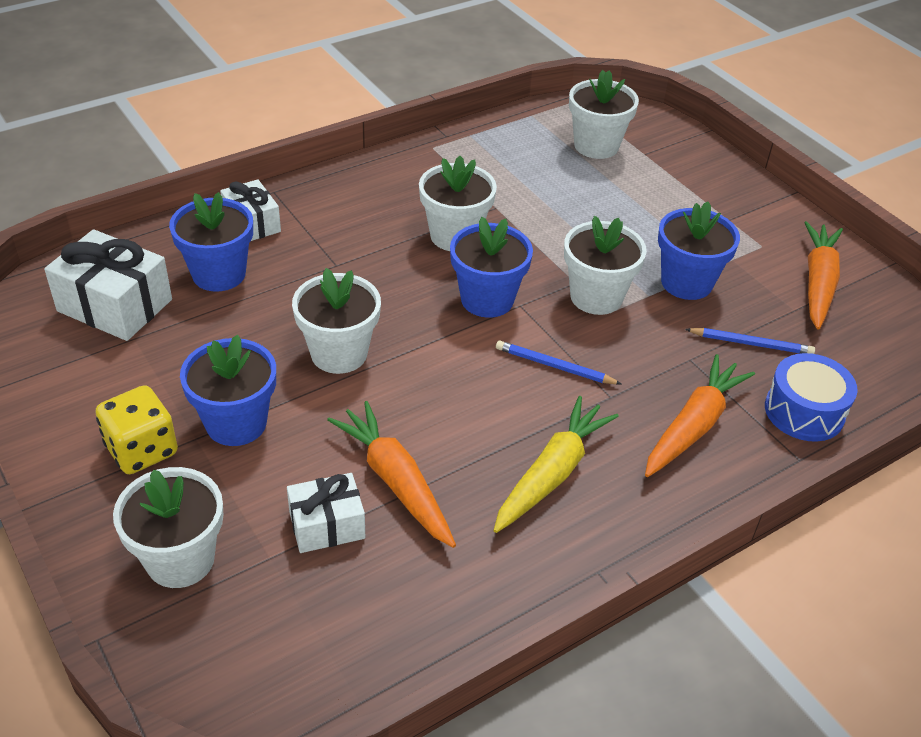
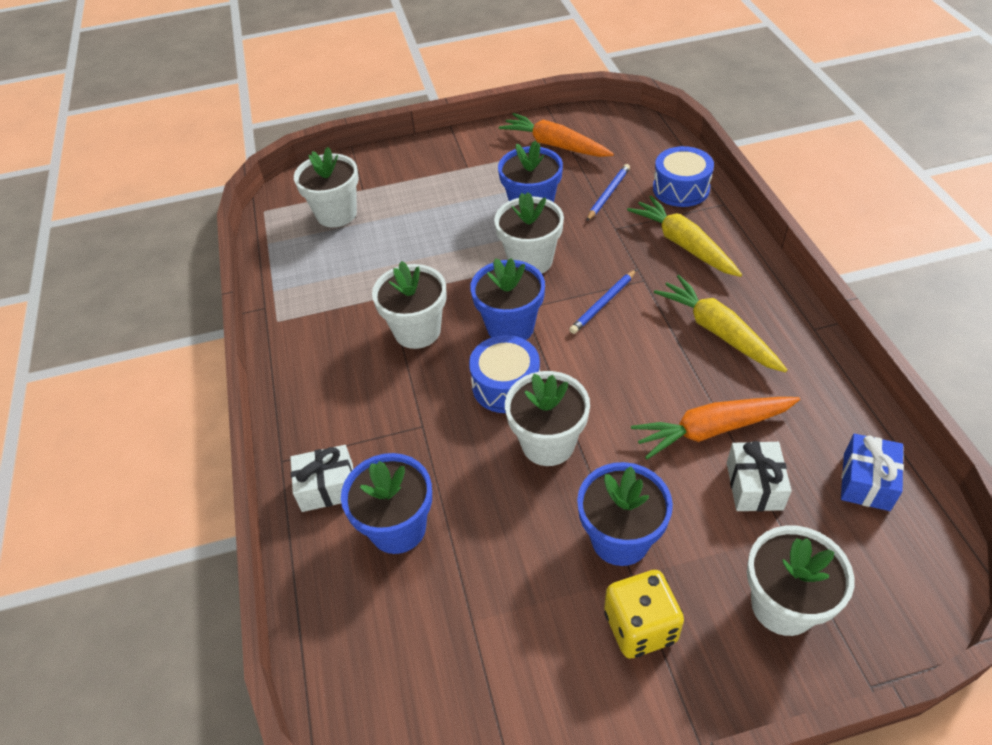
camera: 65 degrees left, 5 degrees up
white gift [44,229,172,341] -> none
orange carrot [645,354,755,477] -> yellow carrot [627,196,742,277]
none -> blue drum [469,335,540,413]
none -> blue gift [841,434,904,511]

